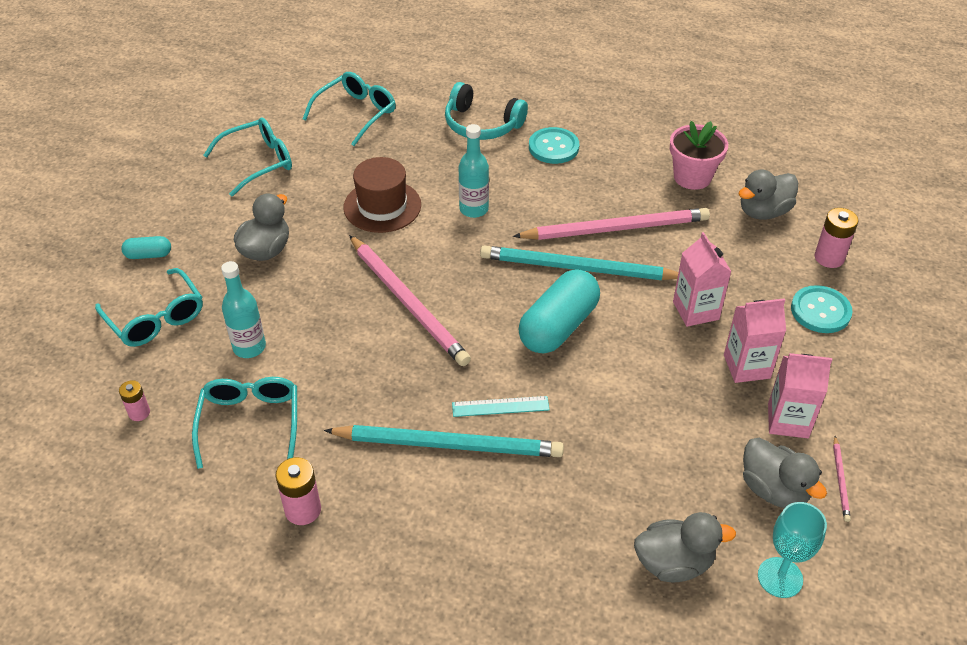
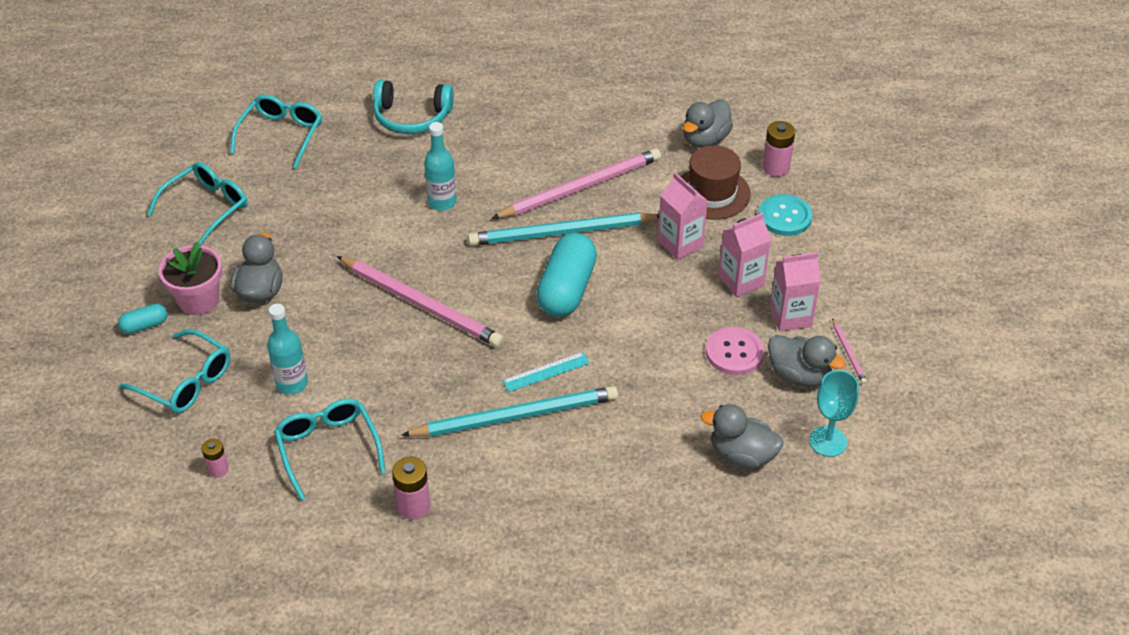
camera: 20 degrees left, 0 degrees up
brown hat [344,157,421,233] -> brown hat moved to [681,145,751,220]
turquoise button [529,127,579,164] -> none
grey duck [634,512,736,582] -> grey duck turned 135 degrees counterclockwise [701,404,783,469]
pink flower pot [670,121,728,190] -> pink flower pot moved to [159,241,222,315]
none -> pink button [706,327,764,375]

